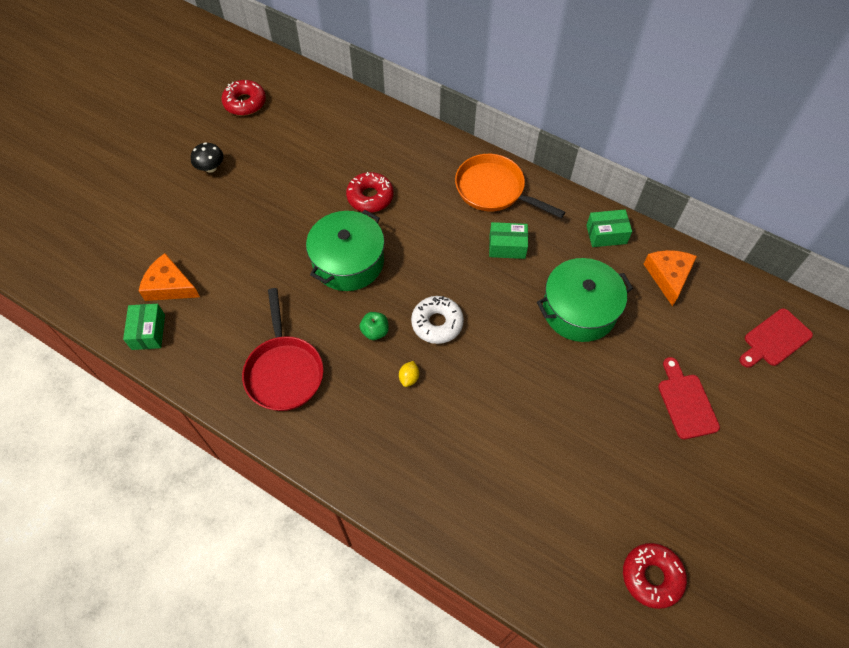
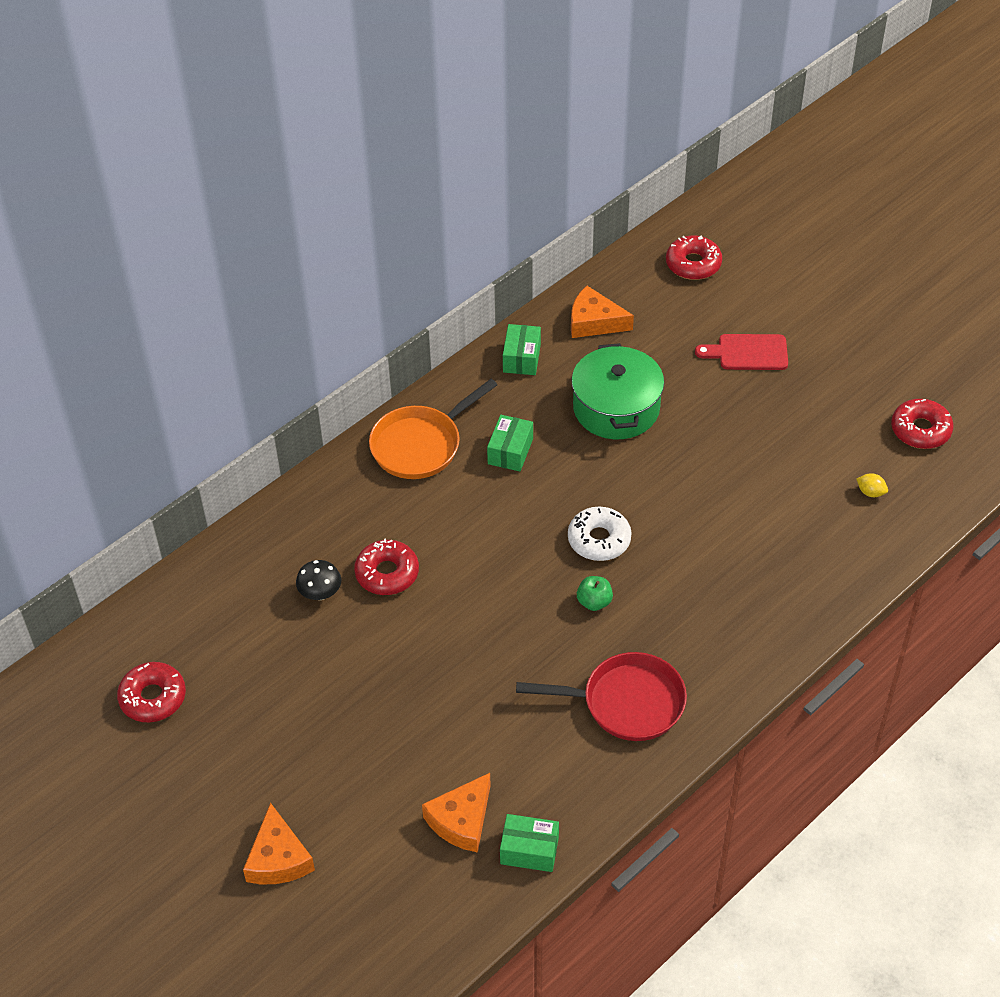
camera: 75 degrees left, 10 degrees down
black mushroom [191,142,224,173] -> black mushroom moved to [296,560,341,600]
green pot [306,210,385,291] -> none
yellow lemon [399,361,419,387] -> yellow lemon moved to [856,473,888,497]
red cutting board [739,308,813,368] -> red donut [666,235,722,280]
none -> orange cheese [243,803,315,884]

